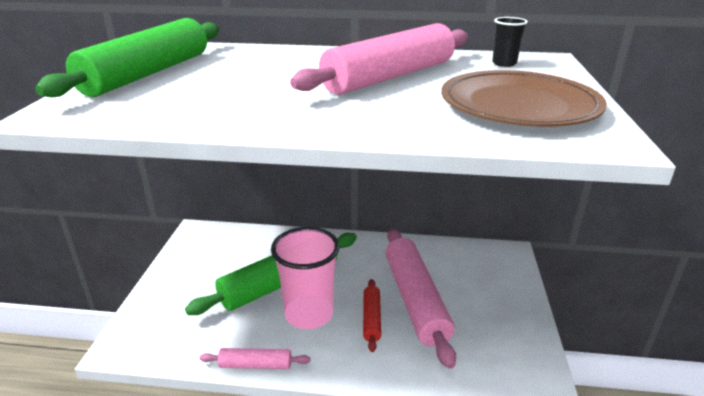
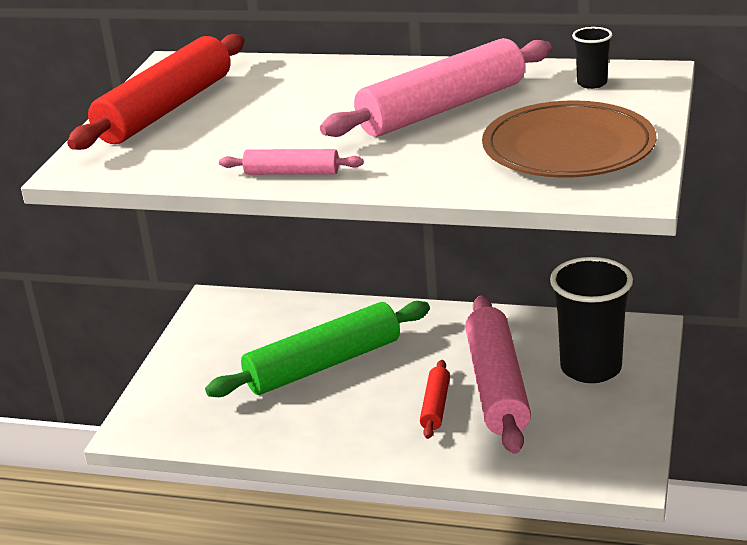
camera: 10 degrees right, 0 degrees up
green rolling pin [35,18,219,98] -> red rolling pin [67,34,244,150]
pink rolling pin [199,348,311,369] -> pink rolling pin moved to [219,149,364,175]
pink cup [271,227,339,329] -> none
none -> black cup [550,257,633,383]

